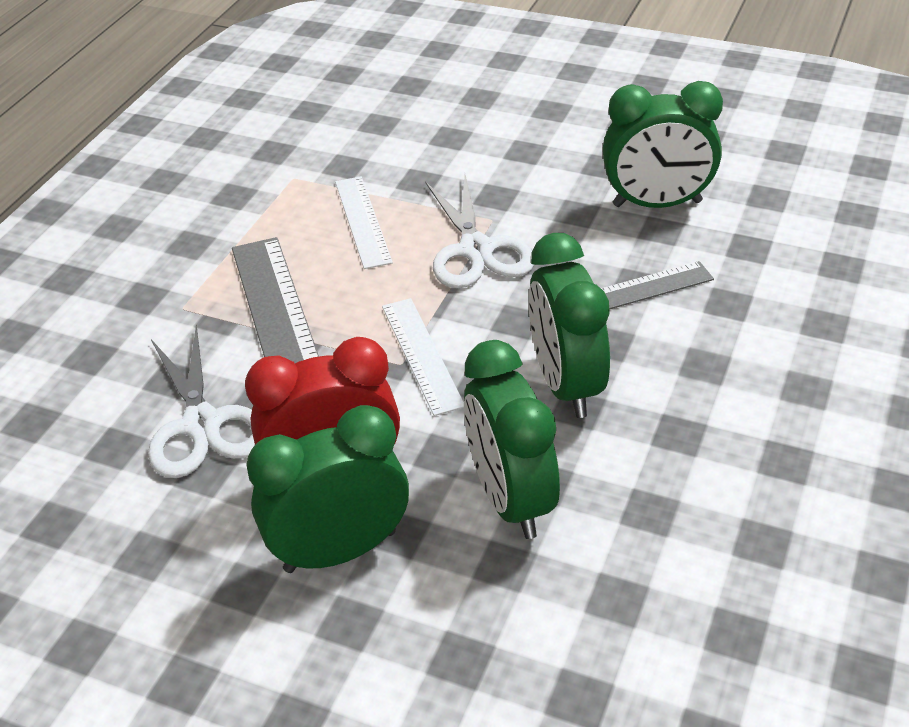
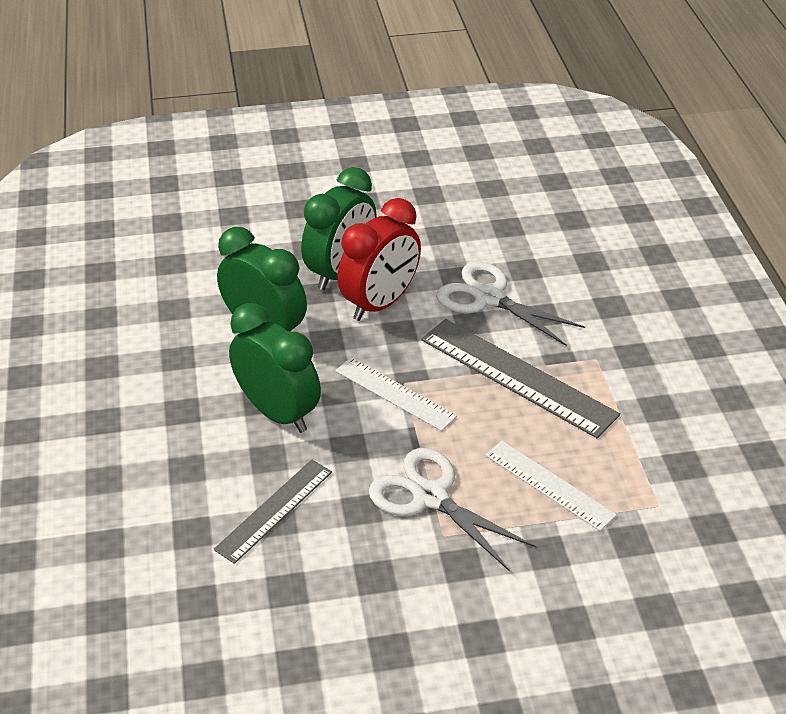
camera: 145 degrees right, 0 degrees up
green clock [603,81,723,208] -> none

